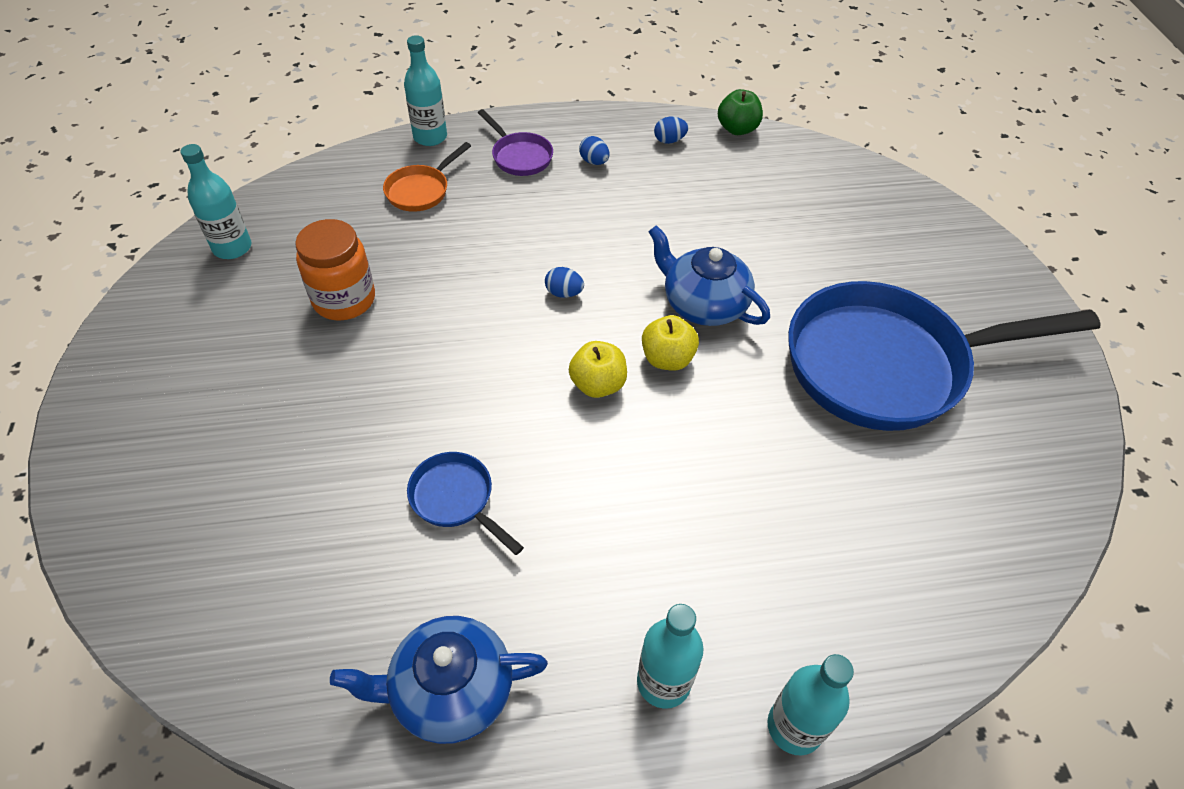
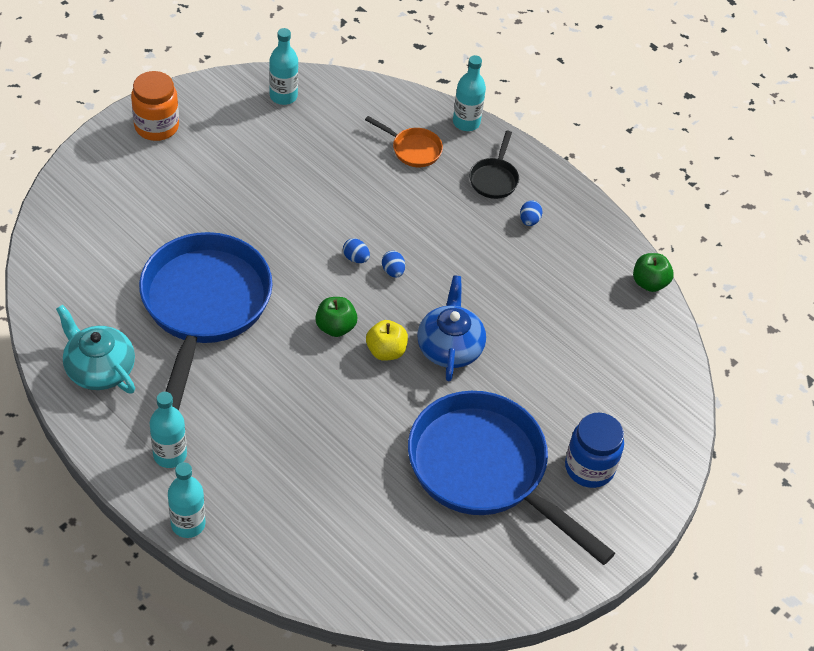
camera: 50 degrees right, 0 degrees up
orange jar [295,219,375,321] -> orange jar moved to [131,71,179,141]
blue teapot [330,616,548,744] -> turquoise teapot [56,305,135,394]
orange pan [383,142,471,212] -> orange pan turned 150 degrees counterclockwise [365,116,443,167]
blue pan [407,452,524,555] -> blue pan [139,232,273,411], size x2.42
purple pan [478,109,553,176] -> black pan [469,131,519,199]
yellow apple [569,341,627,398] -> green apple [315,297,357,337]
blue egg [654,117,688,144] -> blue egg moved to [343,238,370,263]
none -> blue jar [565,413,624,488]

